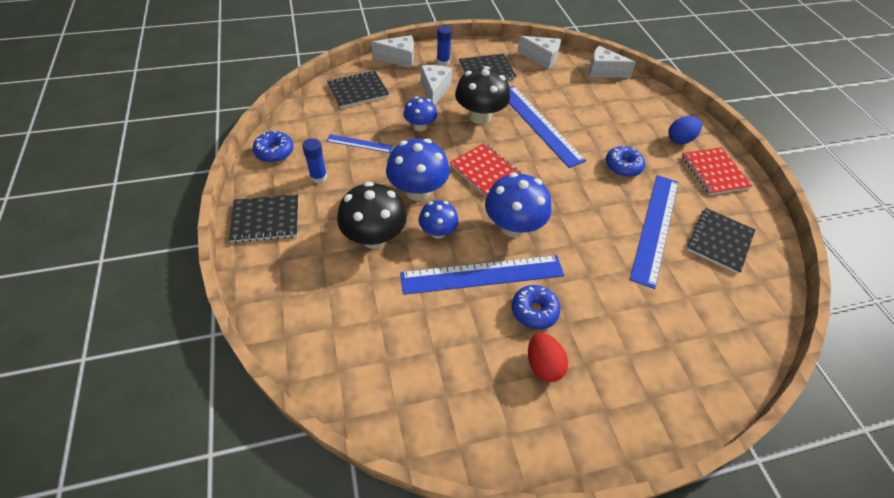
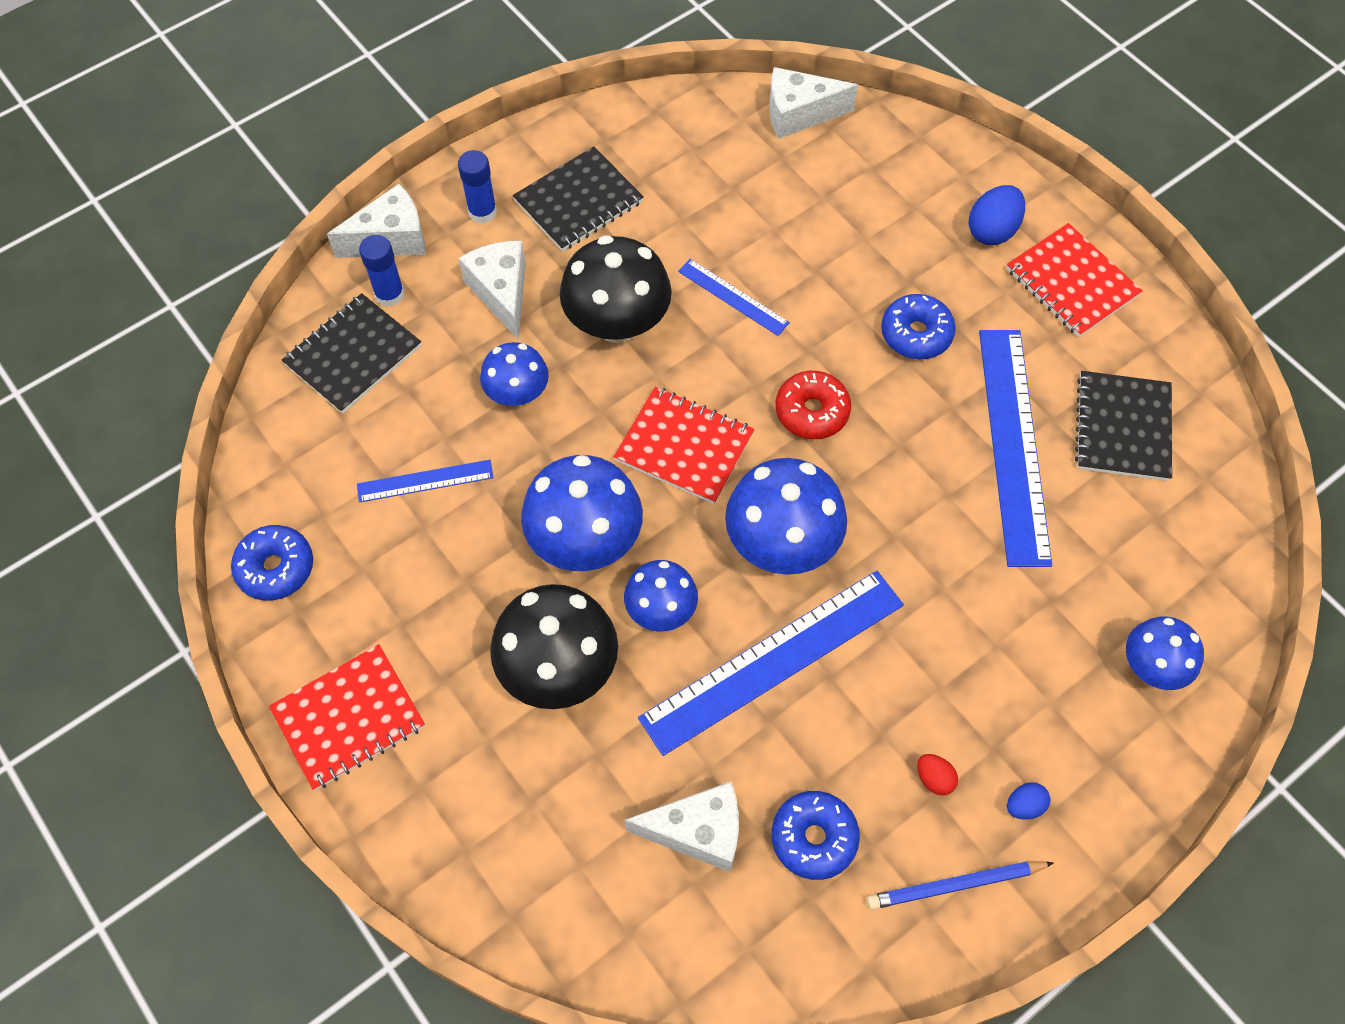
camera: 20 degrees left, 10 degrees up
black notebook [229,194,298,243] -> red notebook [269,644,425,791]
blue glue stick [302,138,327,183] -> blue glue stick moved to [359,235,405,307]
blue ruler [509,85,586,168] -> blue ruler [678,259,790,336], size x0.49
blue donut [512,285,561,330] -> blue donut moved to [771,791,860,880]
white cheese [517,36,561,69] -> white cheese moved to [625,781,739,872]
red egg [528,333,568,382] -> red egg [917,754,958,795], size x0.56
none -> red donut [775,371,851,439]
none -> blue pencil [866,861,1054,910]
none -> blue egg [1007,782,1050,820]
none -> blue mushroom [1126,616,1204,690]

